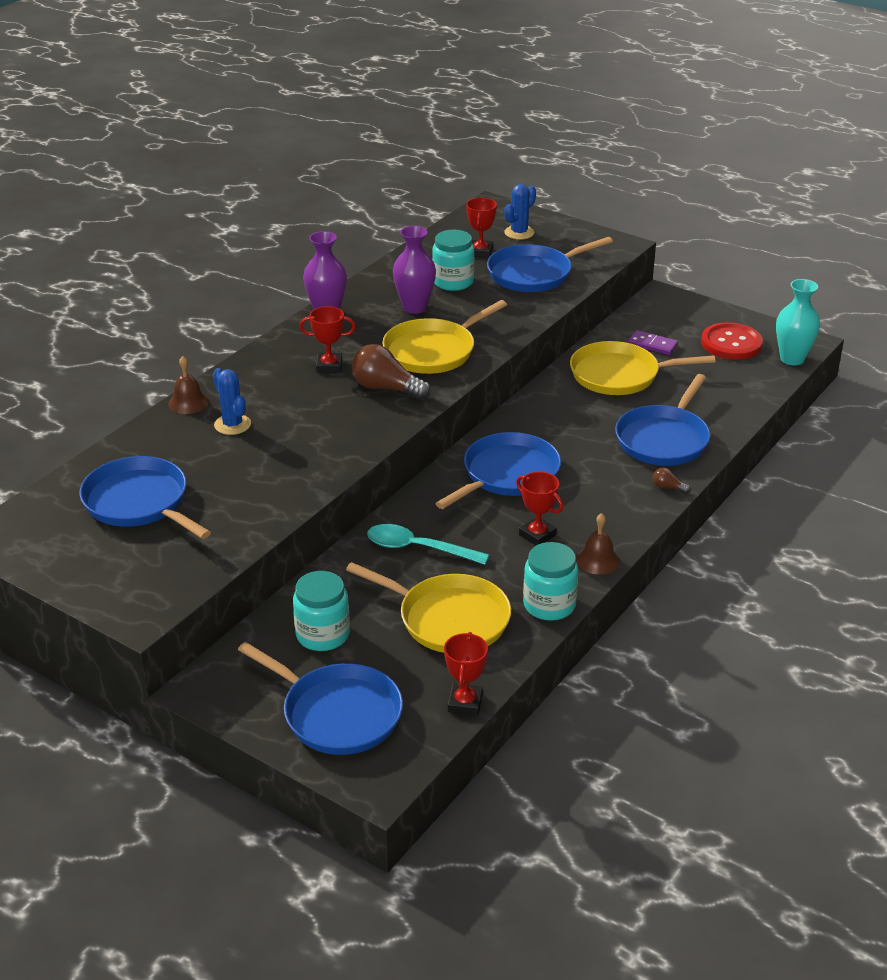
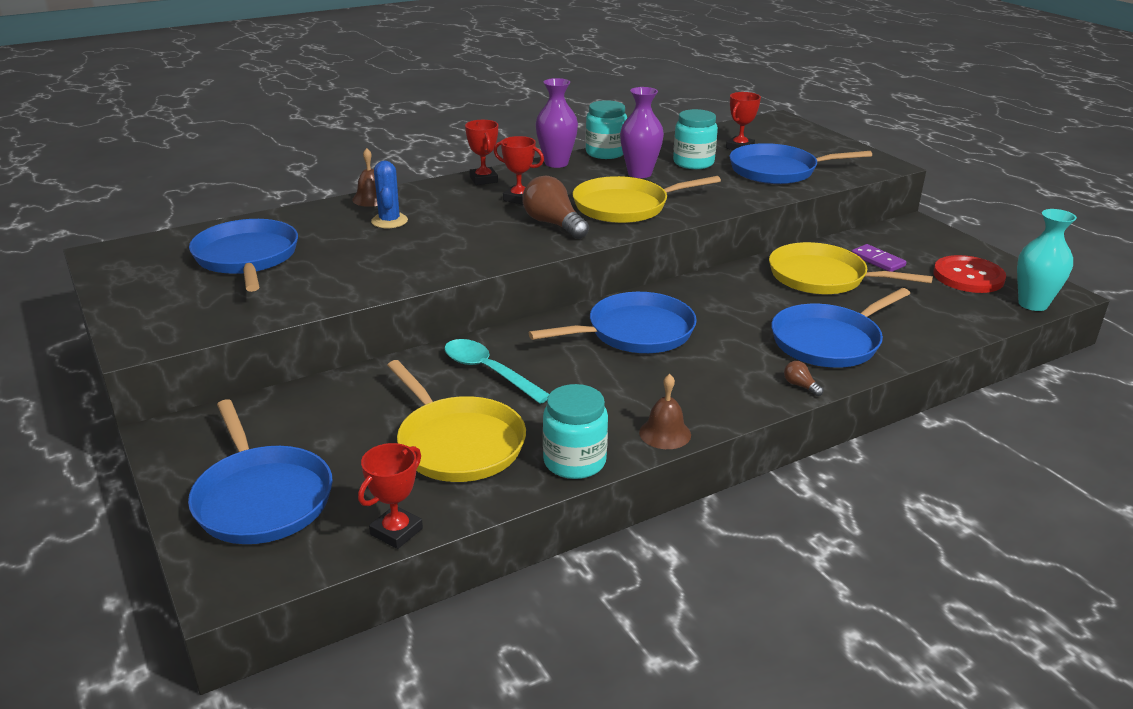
camera: 25 degrees right, 5 degrees down
turquoise jar [293,571,350,651] -> turquoise jar moved to [586,100,627,159]
blue cactus [504,184,536,240] -> none
red trophy [516,472,563,545] -> red trophy moved to [465,120,498,185]

